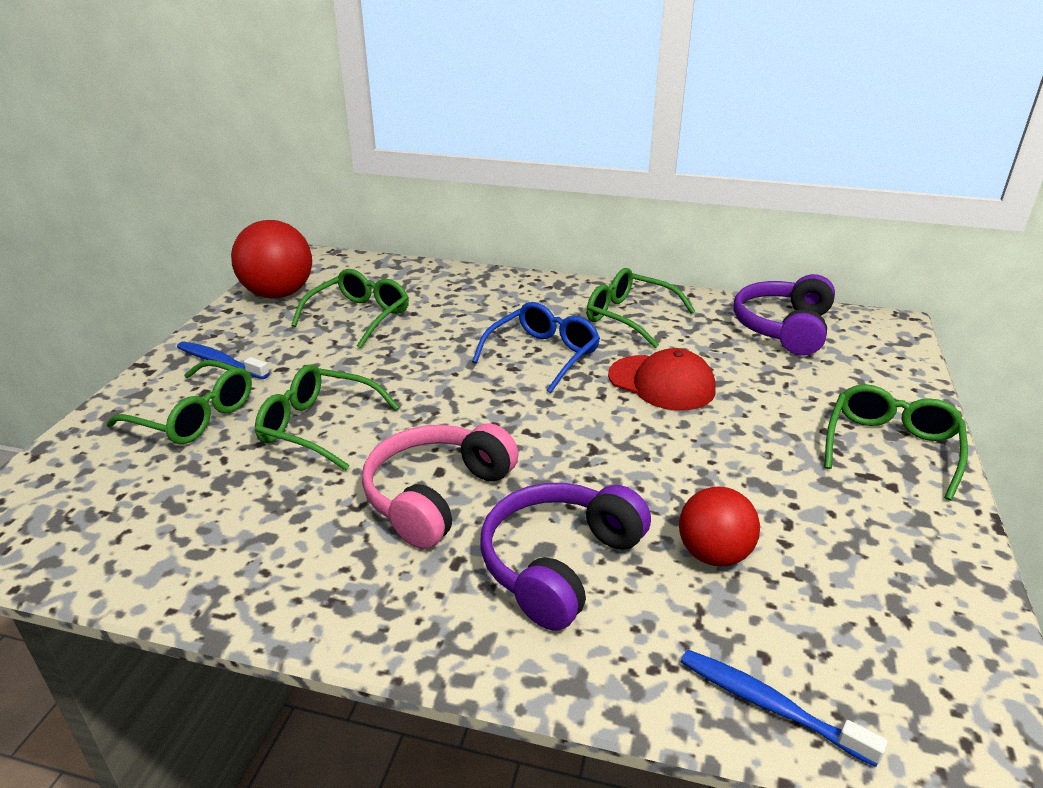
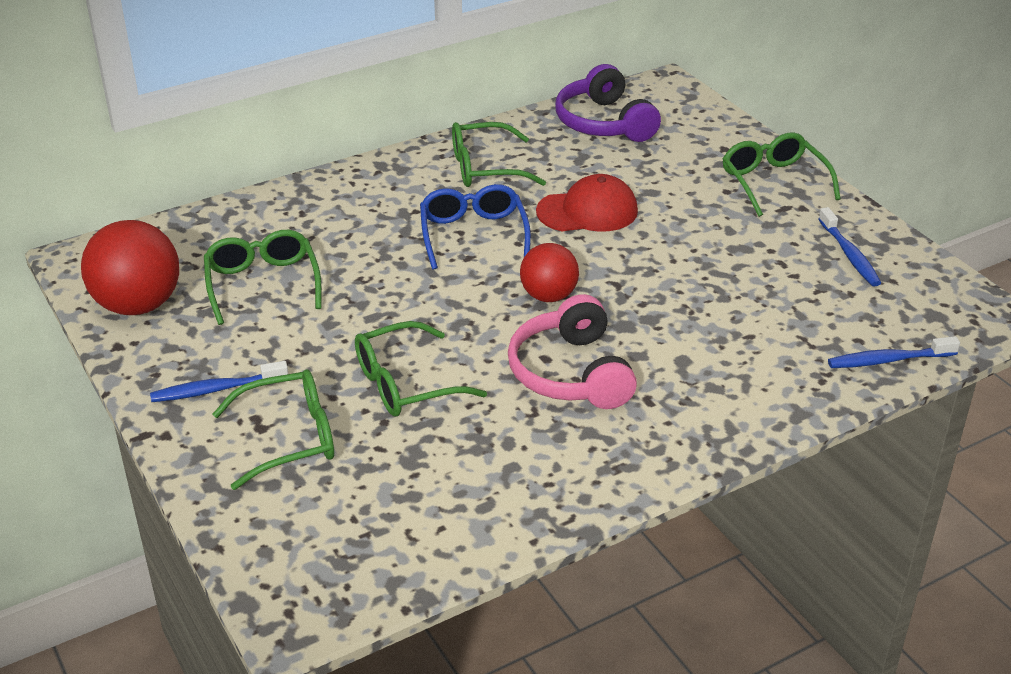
camera: 45 degrees left, 5 degrees up
purple headphones [481,483,651,631] -> none
red ball [679,486,760,567] -> red ball moved to [520,243,579,302]
none -> blue toothbrush [818,207,881,287]

